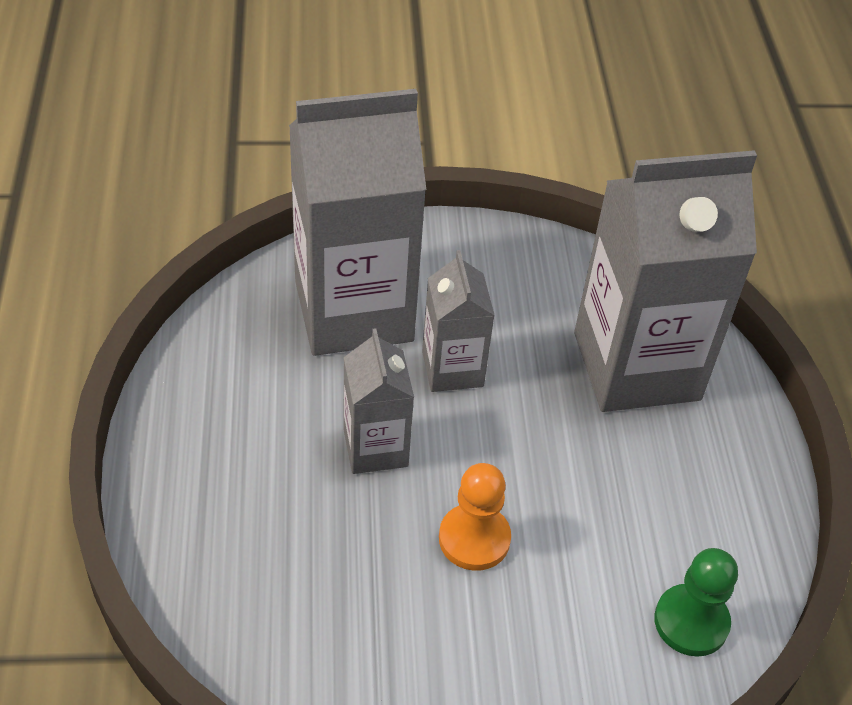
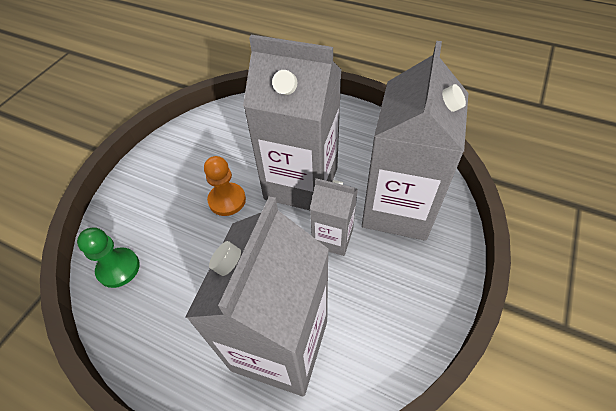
camera: 125 degrees right, 5 degrees up
grey carton [343,328,414,474] -> grey carton [243,35,342,210], size x1.96

